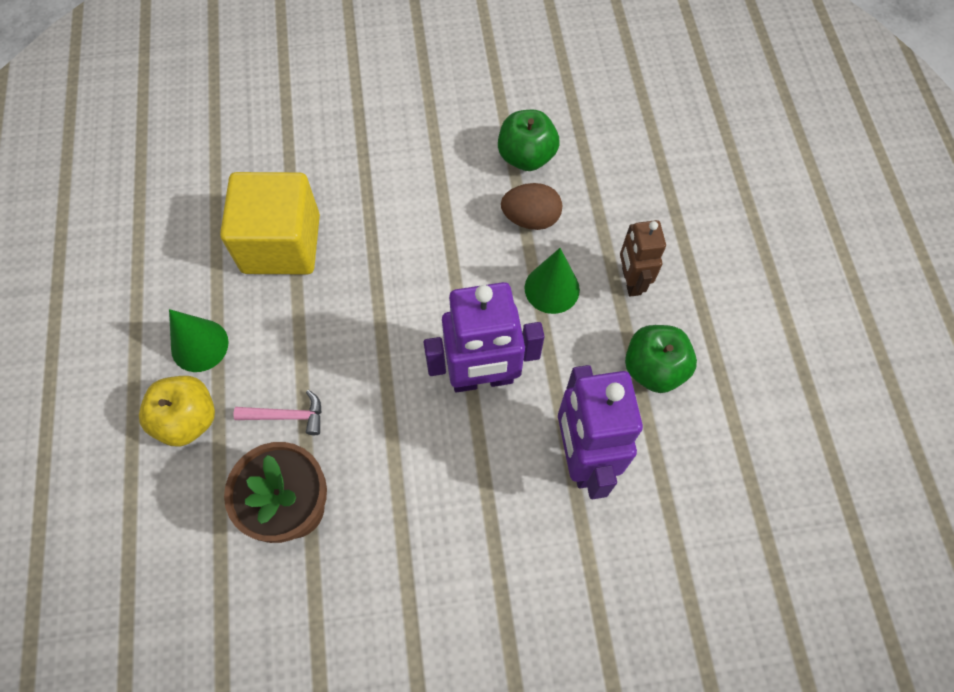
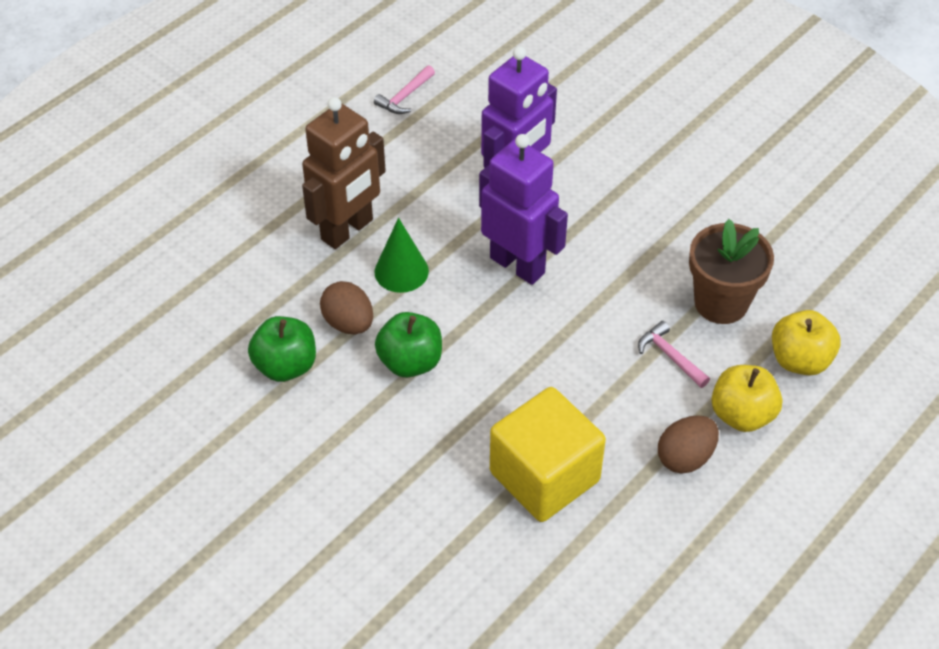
camera: 130 degrees left, 15 degrees down
green cone [169,309,229,372] -> brown egg [658,415,719,474]
brown robot [620,220,666,297] -> brown robot [302,97,386,249], size x1.69
green apple [625,325,697,393] -> green apple moved to [375,312,442,378]
none -> pink hammer [374,65,435,114]
none -> yellow apple [772,310,841,375]

